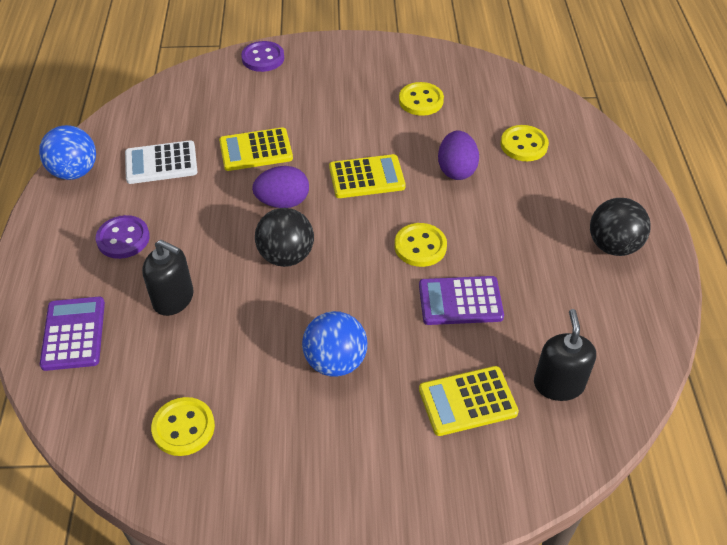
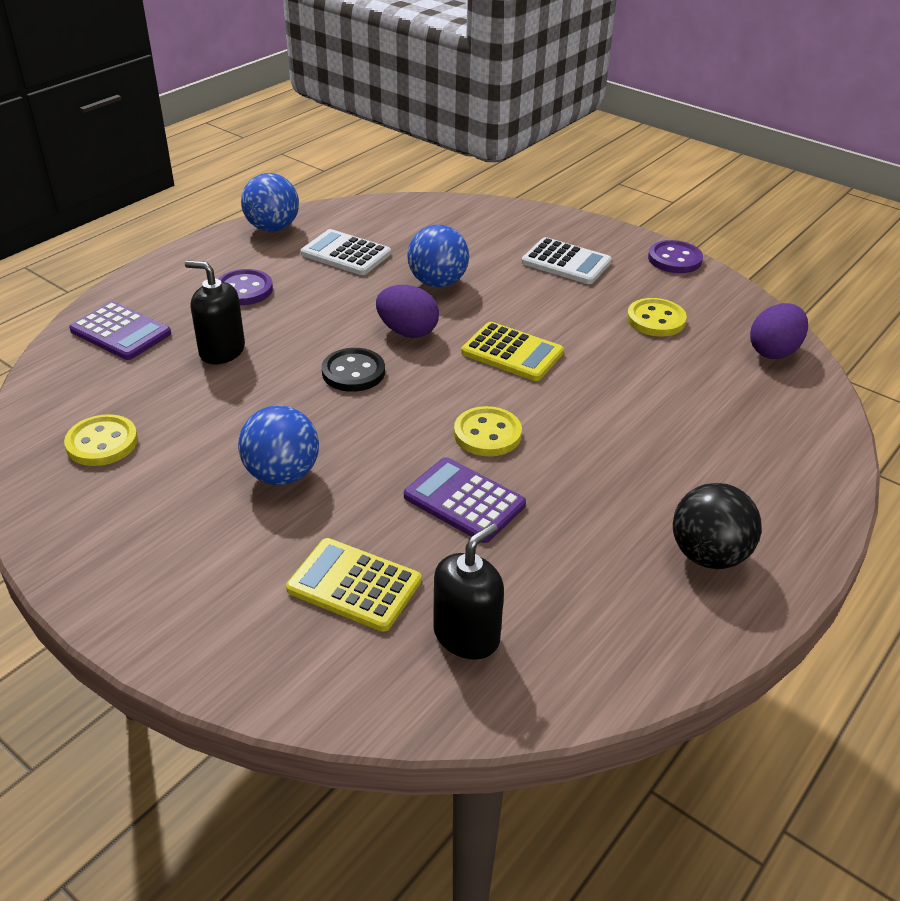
camera: 40 degrees right, 10 degrees down
purple calculator [40,297,105,371] -> purple calculator turned 90 degrees clockwise [69,302,171,360]
black soap dispenser [142,240,194,316] -> black soap dispenser turned 135 degrees clockwise [185,260,245,364]
yellow calculator [219,127,293,171] -> blue ball [407,225,469,287]
purple button [241,41,284,72] -> purple button moved to [648,240,703,273]
black ball [255,208,314,267] -> black button [322,348,385,392]
purple egg [438,130,479,180] -> purple egg moved to [750,303,808,359]
yellow button [501,125,549,161] -> none
none -> white calculator [521,237,612,284]

